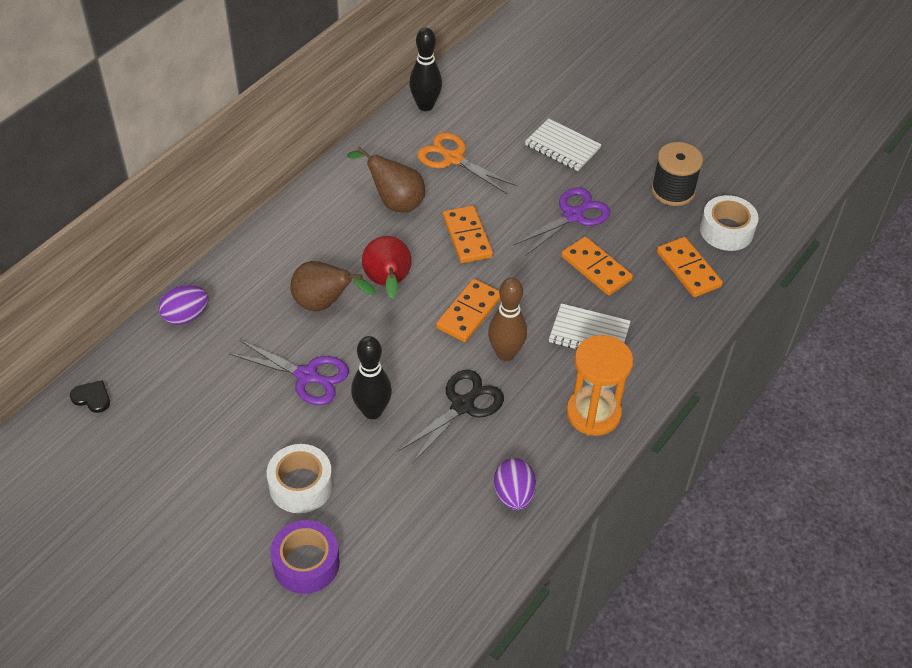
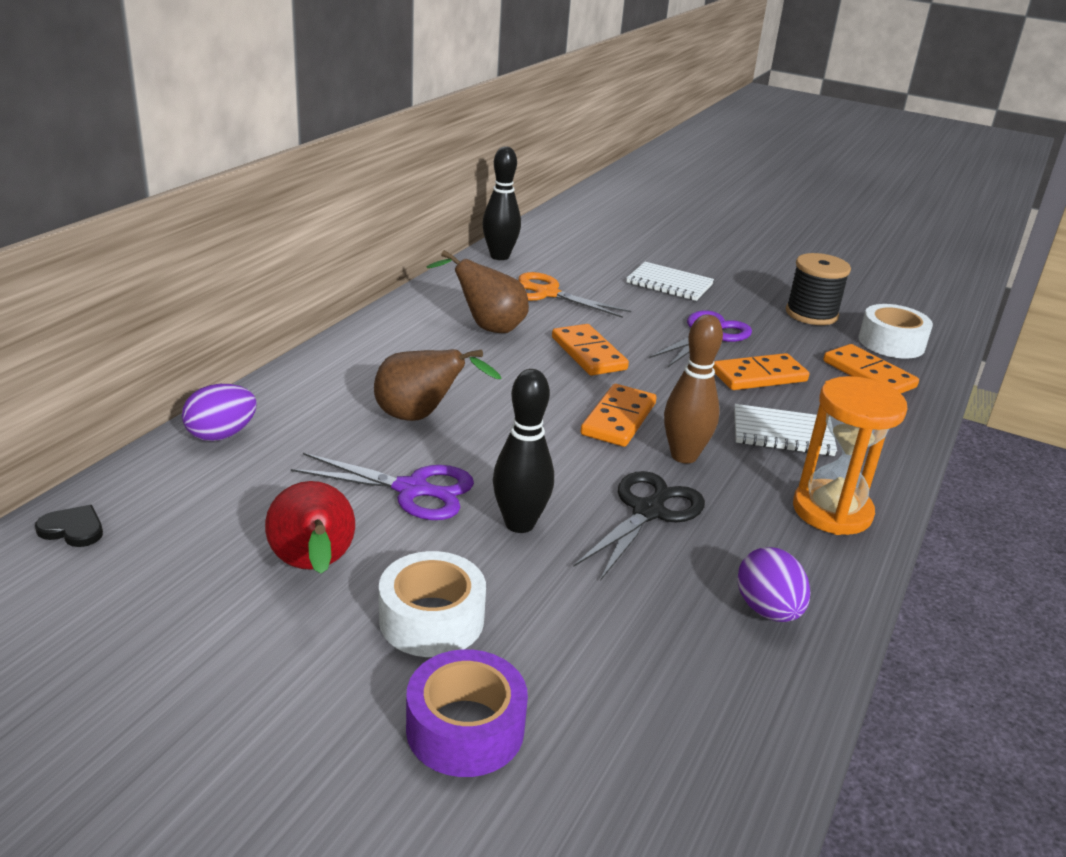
camera: 10 degrees left, 20 degrees down
red pear [362,236,412,299] -> red pear moved to [265,481,355,574]
orange domino [561,237,633,296] -> orange domino turned 60 degrees counterclockwise [713,353,809,390]

